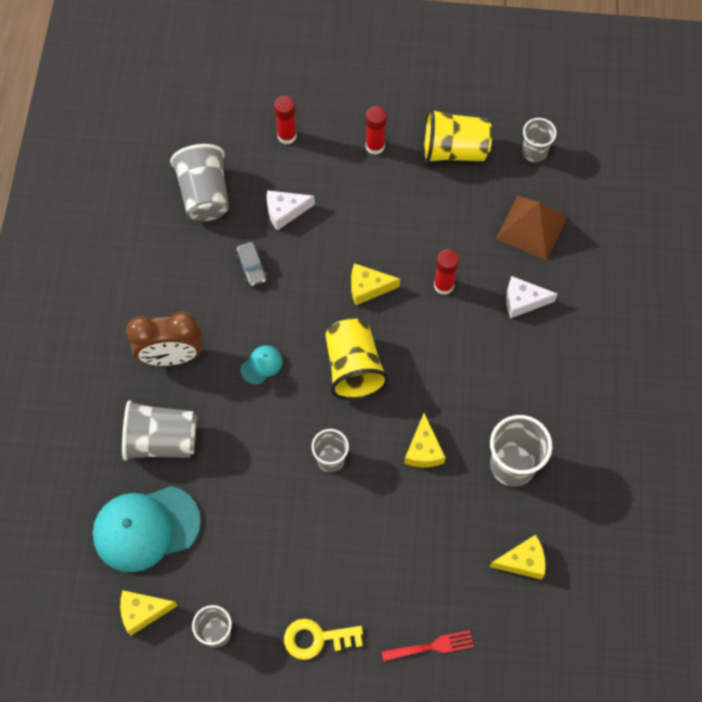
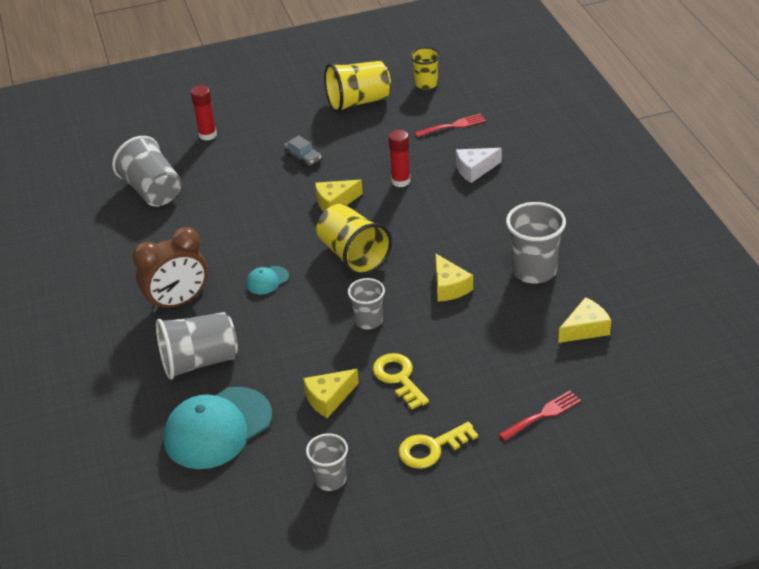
camera: 20 degrees left, 25 degrees down
yellow cheese [120,590,178,635] -> yellow cheese moved to [303,369,359,418]
grey car [236,242,267,286] -> grey car moved to [284,136,322,167]
turquoise cap [241,345,283,385] -> turquoise cap turned 150 degrees counterclockwise [246,266,289,295]
white cheese [267,190,315,231] -> none
red glue stick [366,106,387,155] -> none
brown pyramid [496,196,567,260] -> red fork [415,114,486,137]
grey cup [522,118,557,162] -> yellow cup [410,47,440,90]
none -> yellow key [373,353,429,410]

